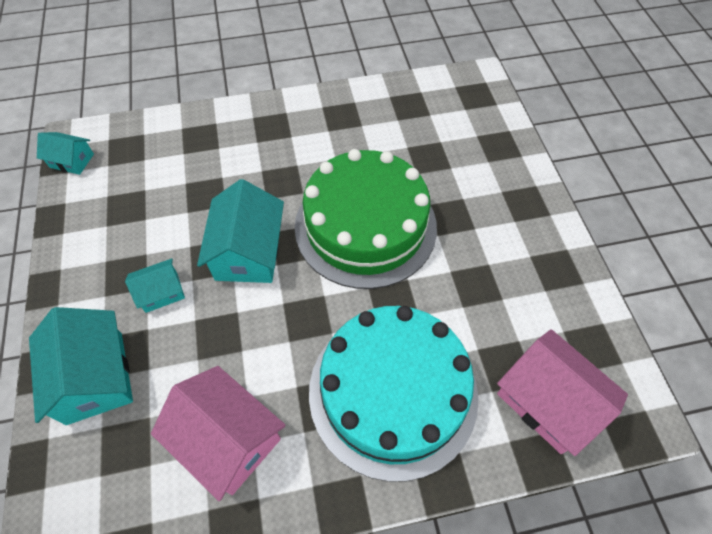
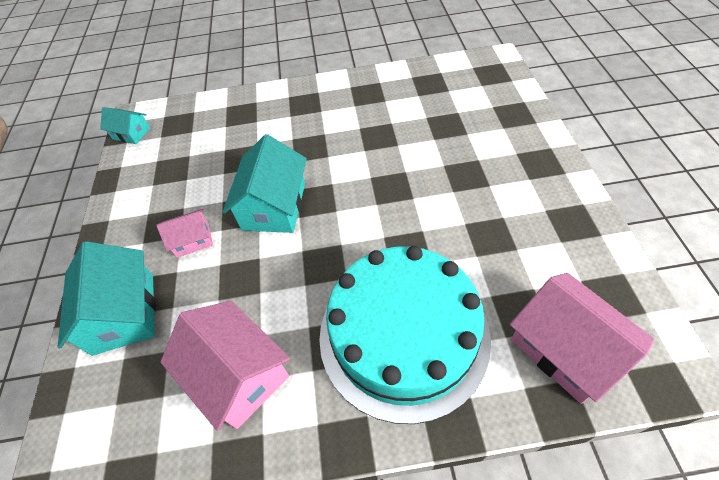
camera: 10 degrees right, 5 degrees down
turquoise house [125,258,185,313] -> pink house [156,209,213,258]
green cake [295,149,437,289] -> none

